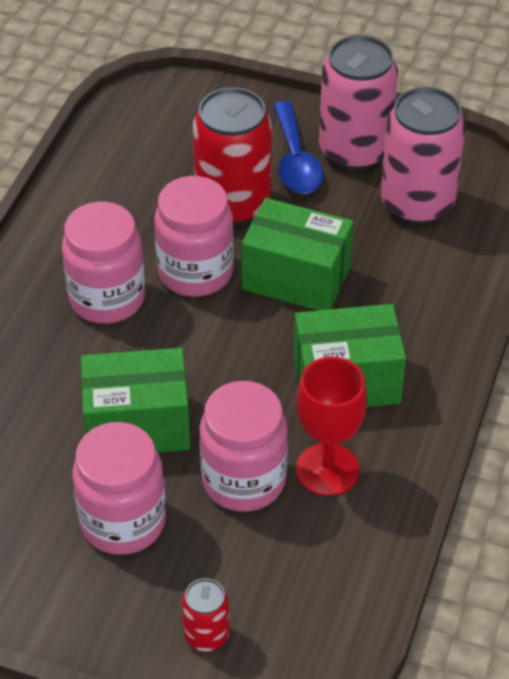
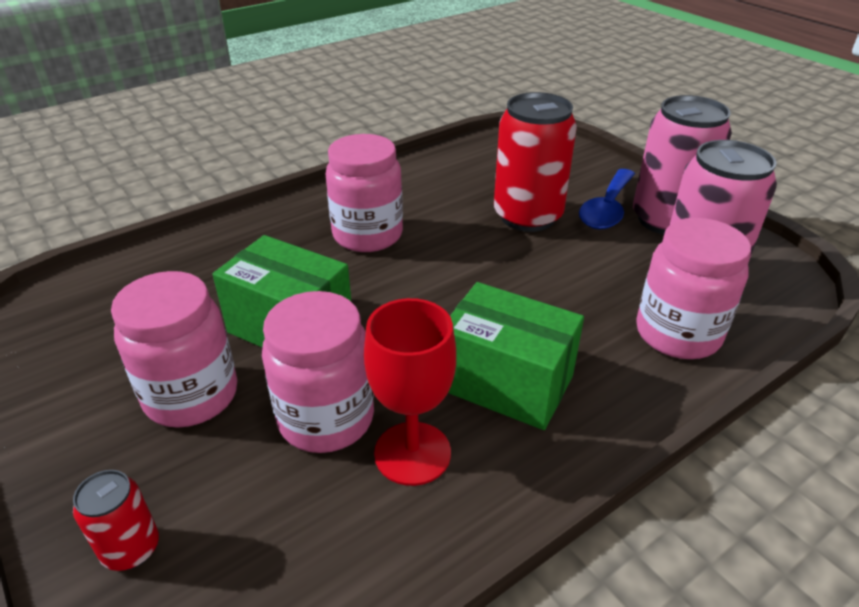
camera: 35 degrees right, 10 degrees down
pink jar [154,176,234,297] -> pink jar moved to [636,218,751,359]
green box [241,198,354,310] -> none

